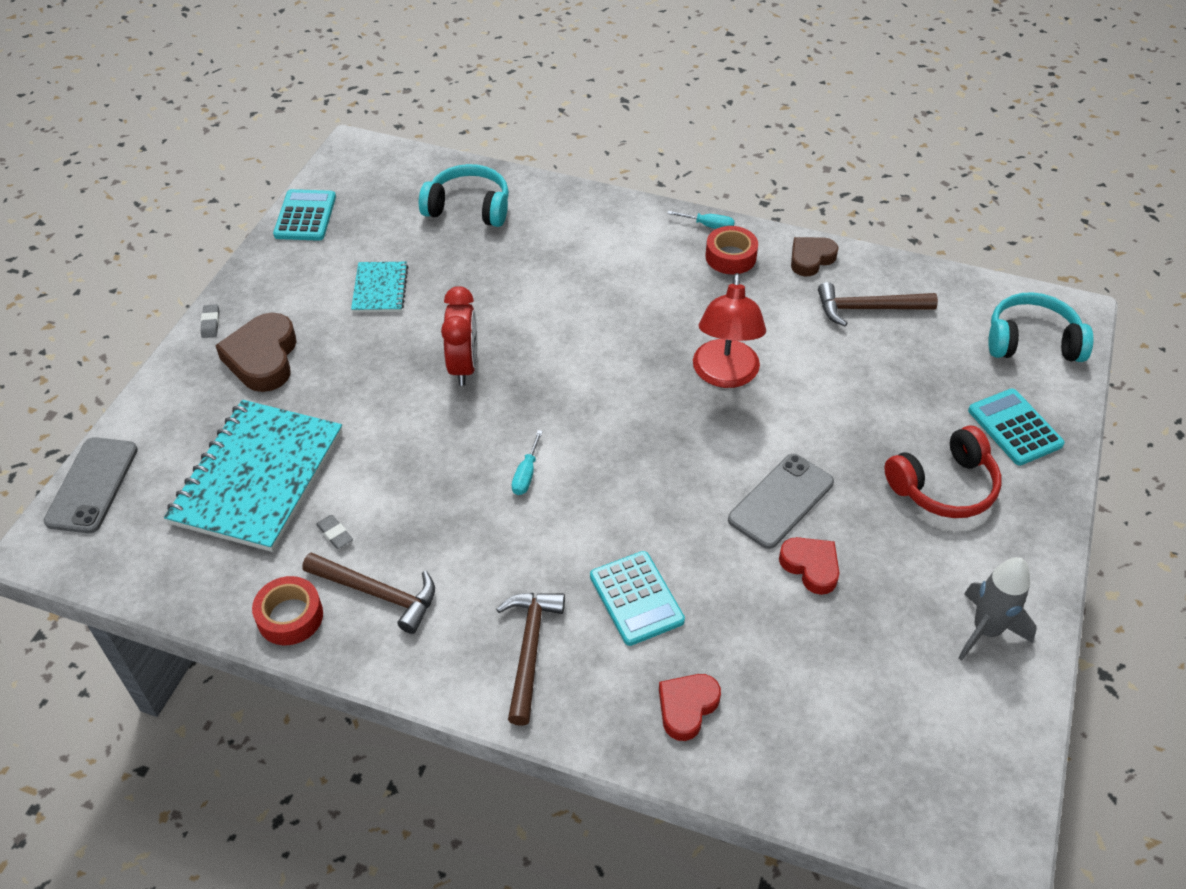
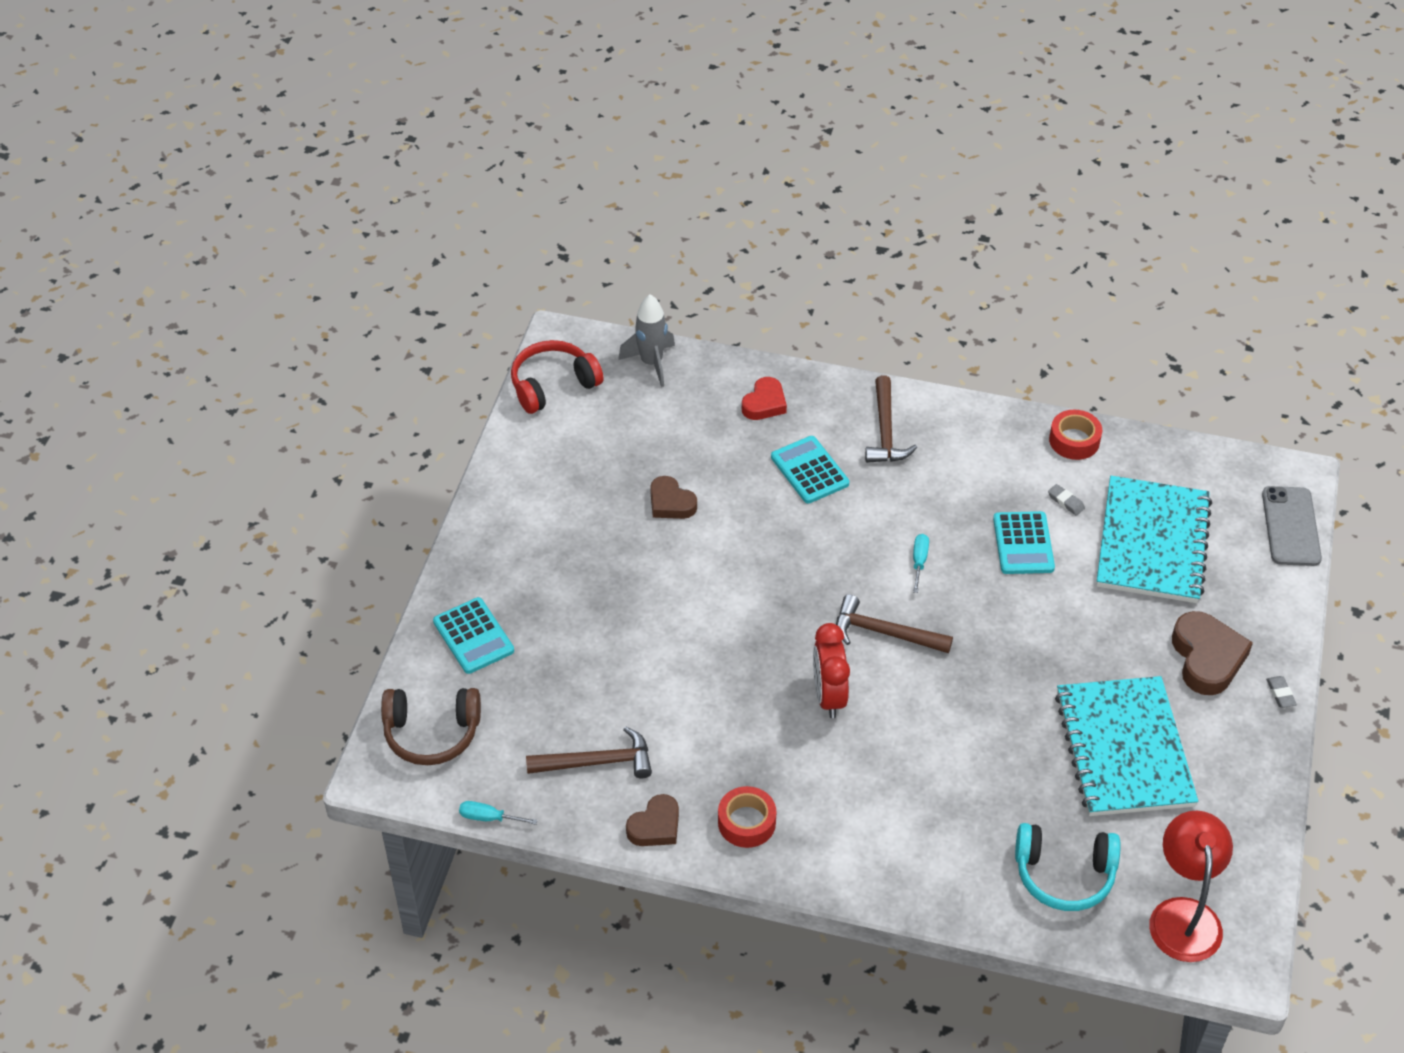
camera: 175 degrees right, 0 degrees up
turquoise calculator [273,189,336,241] -> turquoise calculator moved to [993,511,1055,574]
brown hammer [302,552,435,634] -> brown hammer moved to [836,594,953,653]
turquoise notebook [351,262,408,312] -> turquoise notebook [1055,676,1198,816], size x2.04
red clock [441,286,477,386] -> red clock moved to [813,623,850,718]
turquoise screwdriver [667,211,735,229] -> turquoise screwdriver moved to [459,801,538,825]
red lamp [693,273,766,388] -> red lamp moved to [1149,811,1233,962]
grey phone [728,454,834,549] -> none
red heart [779,537,839,595] -> brown heart [650,476,697,519]
red headphones [884,426,1002,518] -> red headphones moved to [511,340,604,414]
grey rocket [958,557,1037,661] -> grey rocket moved to [618,294,675,387]
turquoise headphones [988,292,1094,362] -> brown headphones [381,688,481,765]

